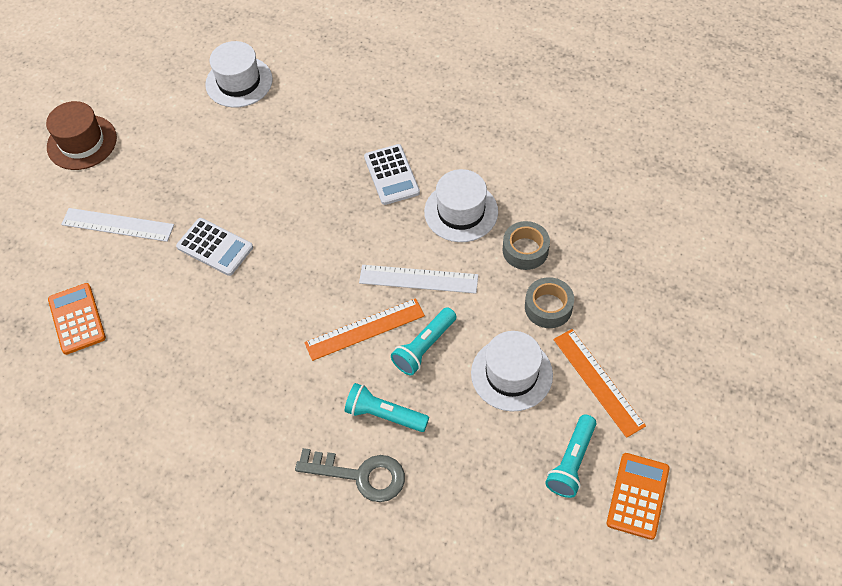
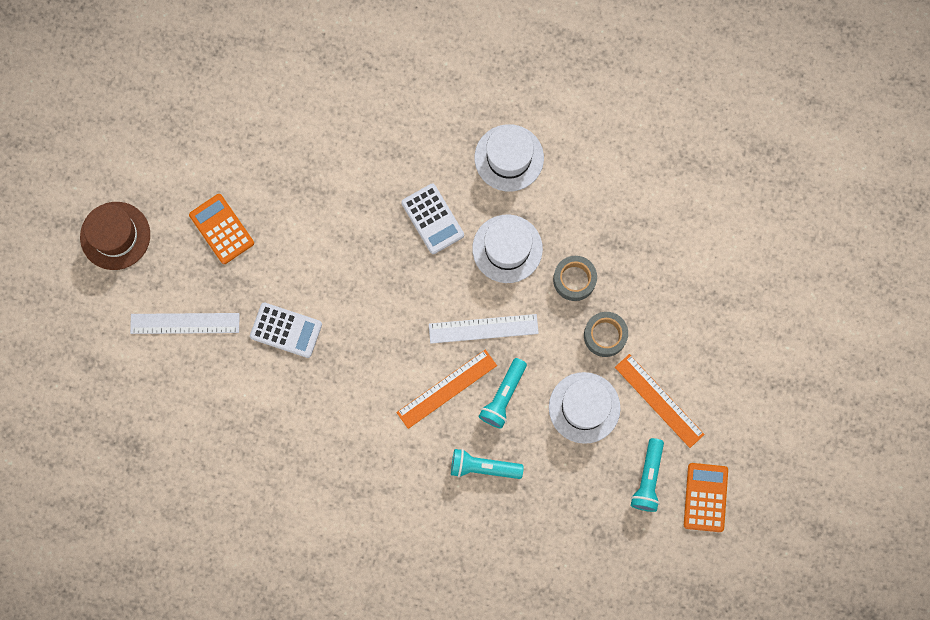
camera: 15 degrees left, 20 degrees up
orange calculator [48,283,106,355] -> orange calculator moved to [189,194,254,264]
white hat [205,41,273,108] -> white hat moved to [475,124,544,191]
grey key [295,448,405,502] -> none

